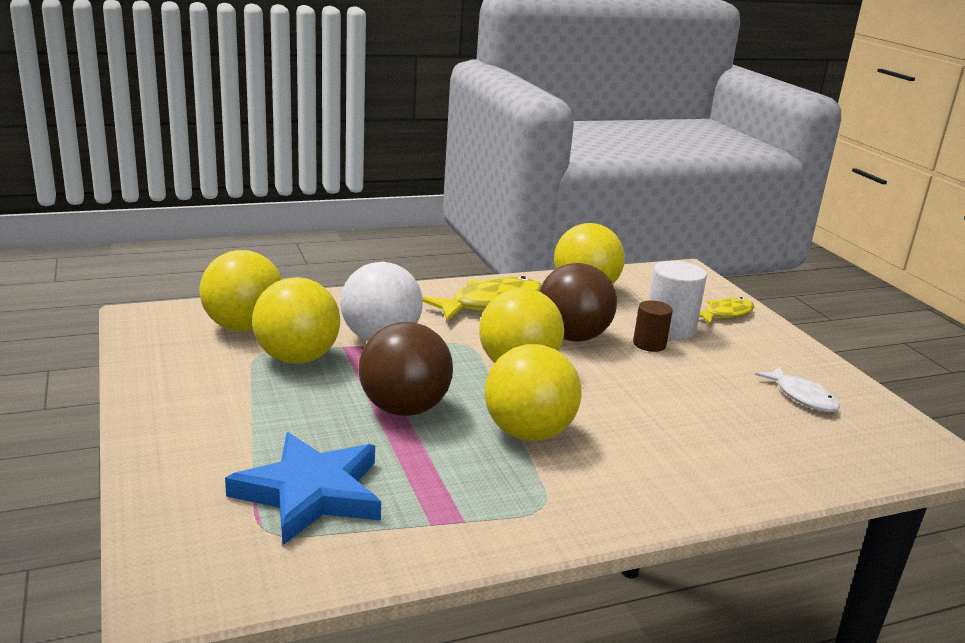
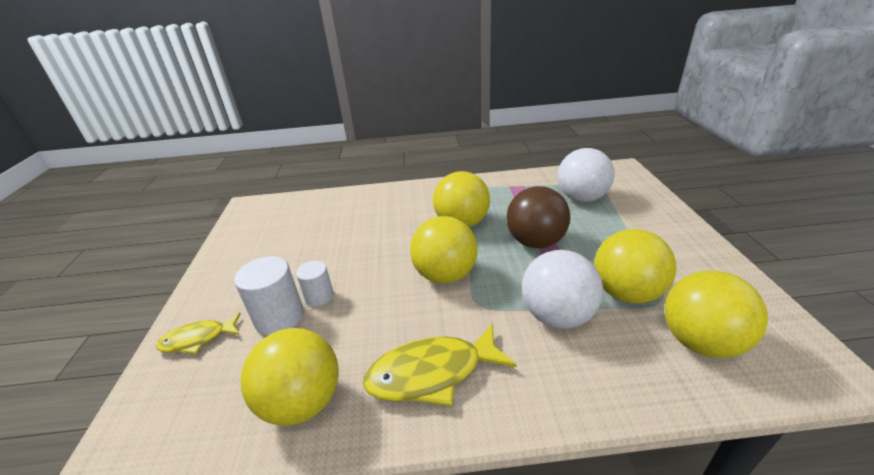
camera: 160 degrees left, 10 degrees up
blue star [225,432,381,545] -> white ball [557,148,614,202]
brown ball [539,263,617,342] -> none
brown cylinder [633,300,673,352] -> white cylinder [296,261,334,307]
white fish [755,366,840,412] -> none

